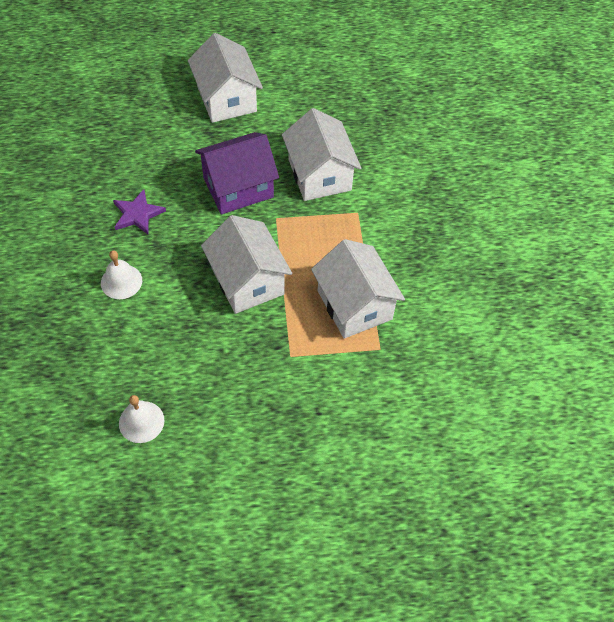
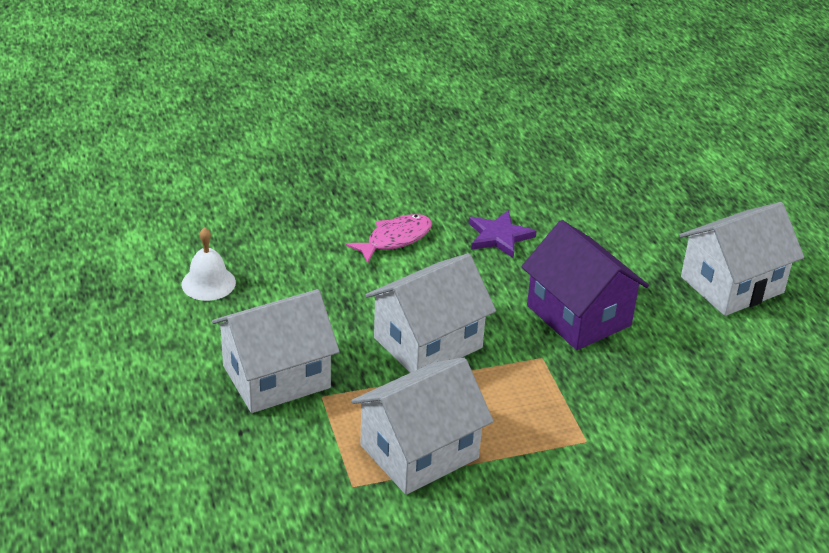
camera: 80 degrees right, 20 degrees down
white bell [101,250,142,299] -> pink fish [345,214,432,264]
white house [282,108,361,201] -> white house moved to [212,289,340,413]

